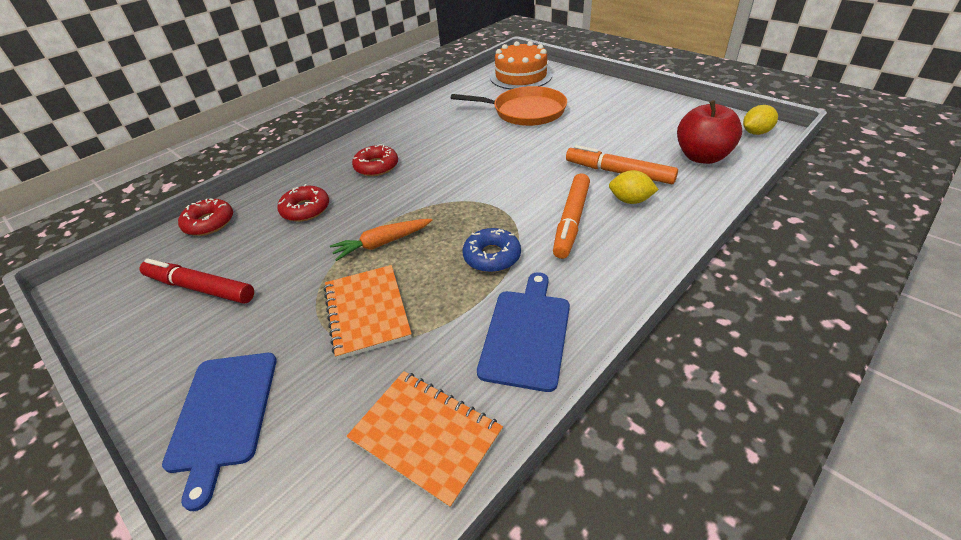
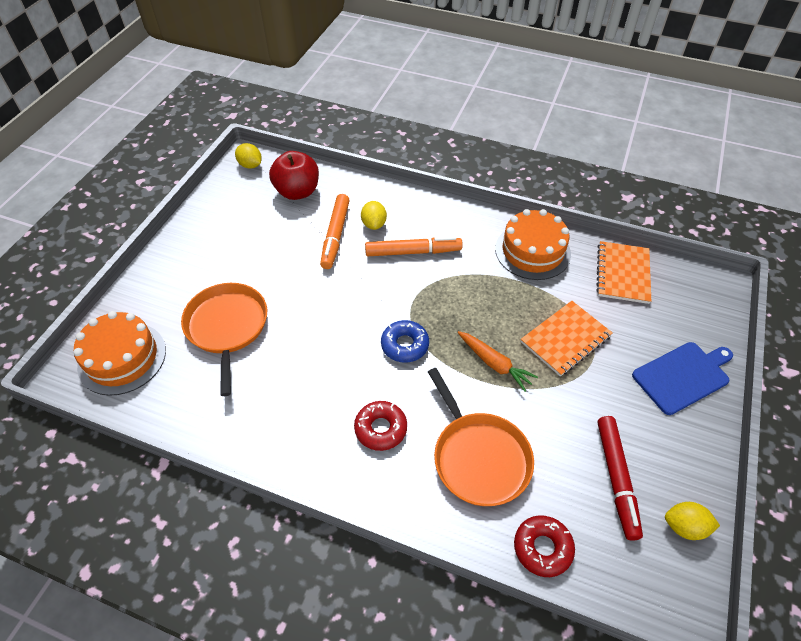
camera: 115 degrees left, 10 degrees up
red donut [277,184,329,222] -> orange pan [428,368,534,506]
blue donut [463,228,521,272] -> blue donut moved to [381,320,429,363]
blue cutting board [477,272,570,392] -> orange cake [495,209,571,280]
none -> yellow lemon [665,502,720,540]

